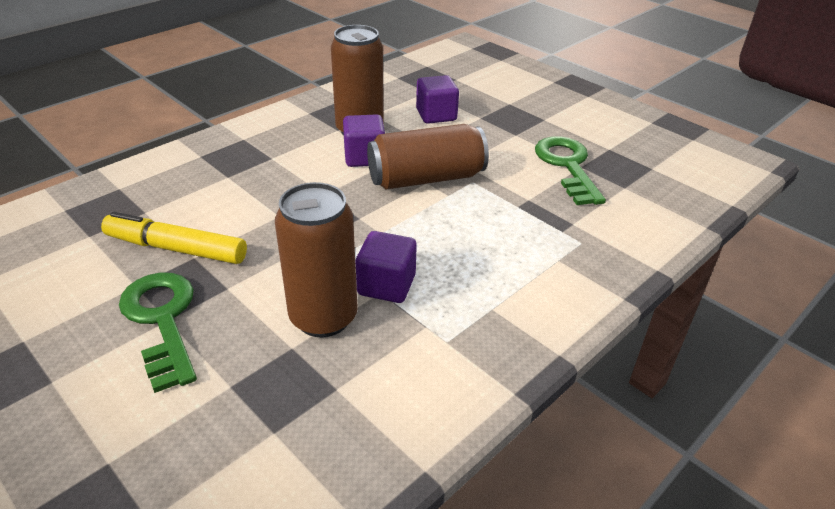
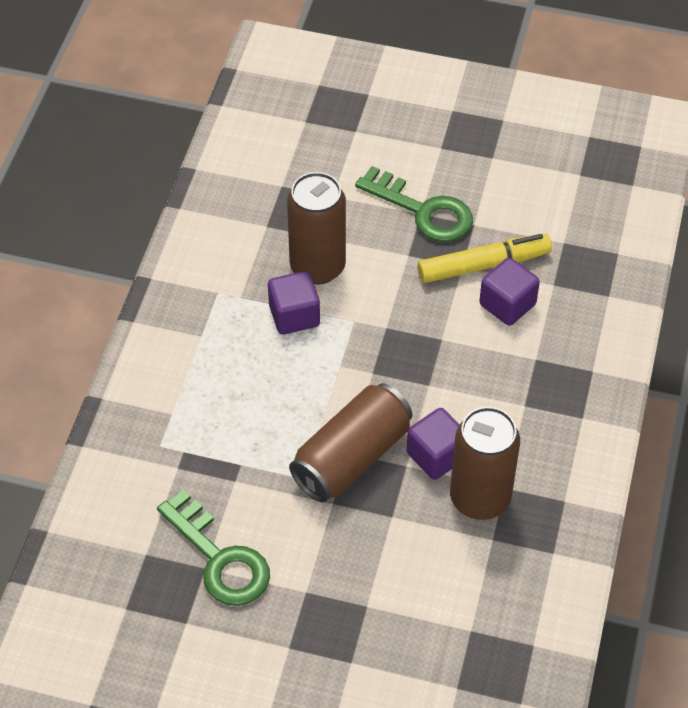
camera: 150 degrees right, 15 degrees up
purple cube [416,75,459,124] -> purple cube moved to [479,258,540,326]

